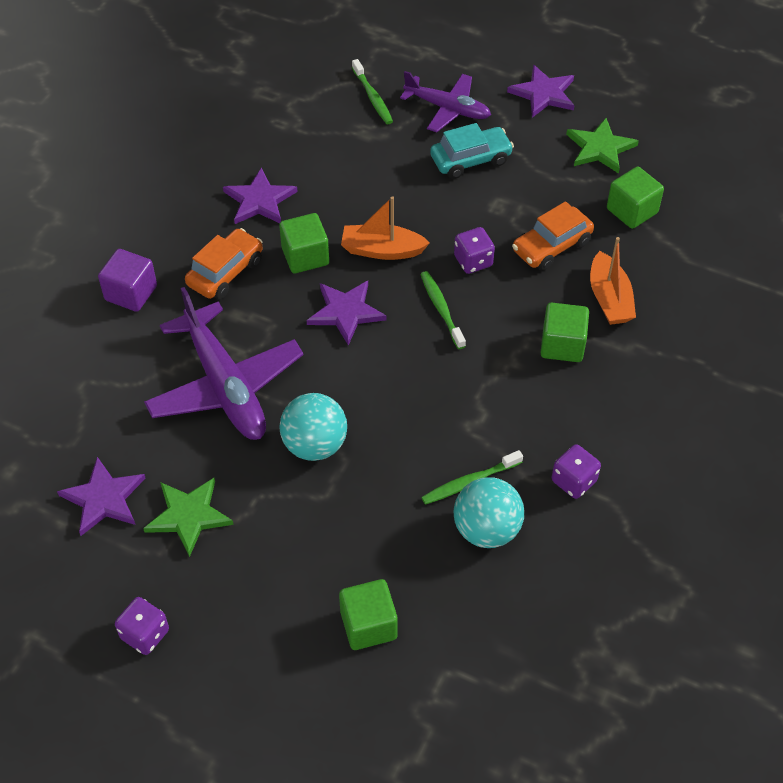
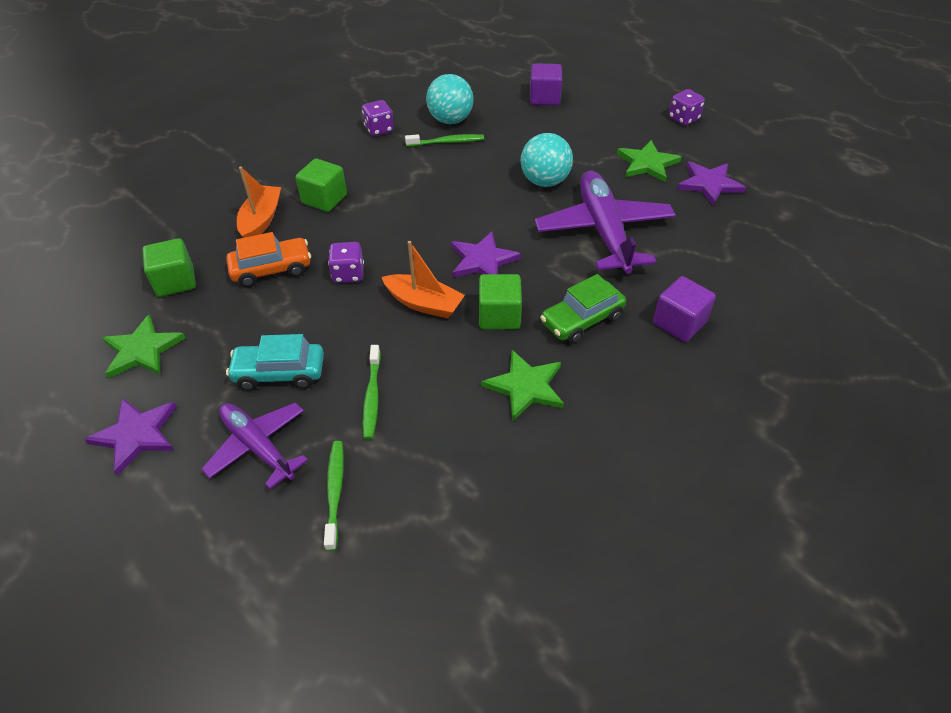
camera: 160 degrees left, 5 degrees down
orange car [185,228,263,299] -> green car [540,274,626,344]
purple star [223,167,298,224] -> green star [481,350,564,421]
green cube [339,579,398,650] -> purple cube [530,63,562,106]
green toothbrush [420,271,466,349] -> green toothbrush moved to [363,345,381,439]

